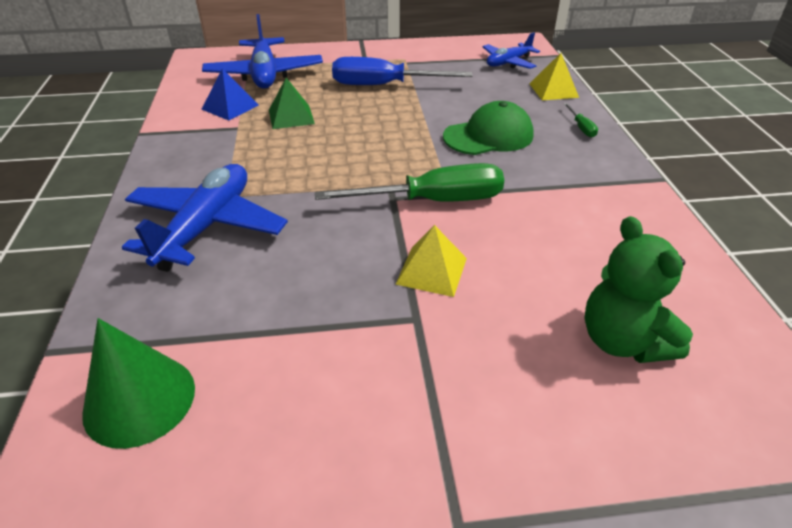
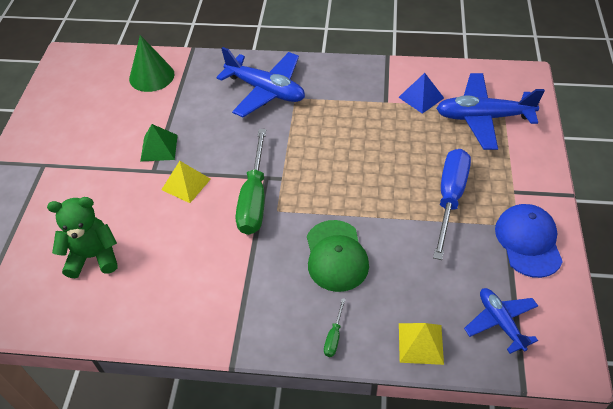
camera: 105 degrees right, 10 degrees up
green pyramid [269,78,315,129] -> green pyramid moved to [140,124,178,161]
green screwdriver [564,103,598,138] -> green screwdriver turned 75 degrees counterclockwise [324,298,346,357]
none -> blue cap [495,204,563,278]

